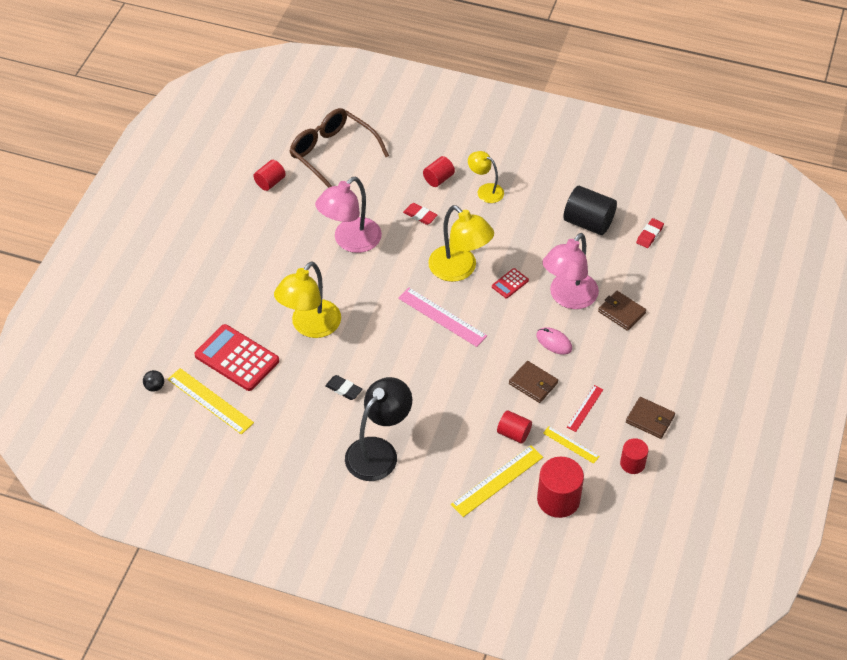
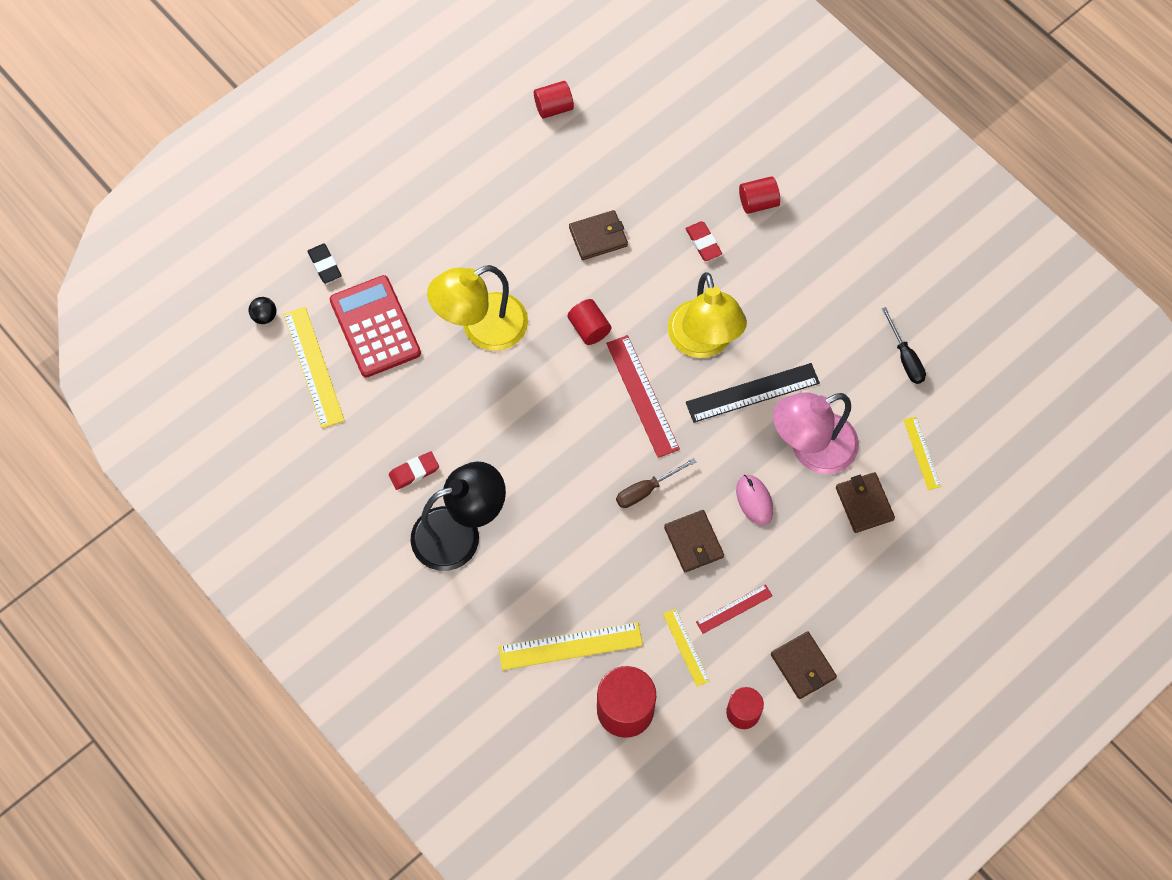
camera: 30 degrees right, 15 degrees up
brown glasses [290,108,389,188] -> none
pink lamp [315,177,382,253] -> brown wallet [569,210,628,260]
black eraser [325,375,362,400] -> black eraser moved to [307,244,342,284]
pink ruler [398,287,487,347] -> red ruler [606,335,680,458]
yellow lamp [468,151,504,203] -> none
red calculator [492,268,529,299] -> black ruler [686,363,820,423]
red cylinder [497,410,532,444] -> red cylinder moved to [567,299,611,345]
black cylinder [563,186,617,235] -> black screwdriver [882,307,926,384]
red eraser [636,218,664,248] -> red eraser moved to [389,451,439,490]
none -> brown screwdriver [616,458,696,508]
none -> yellow ruler [903,416,941,490]

